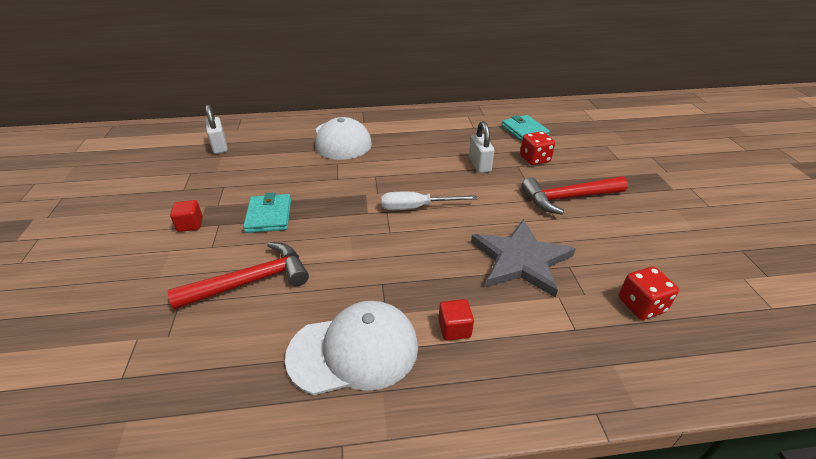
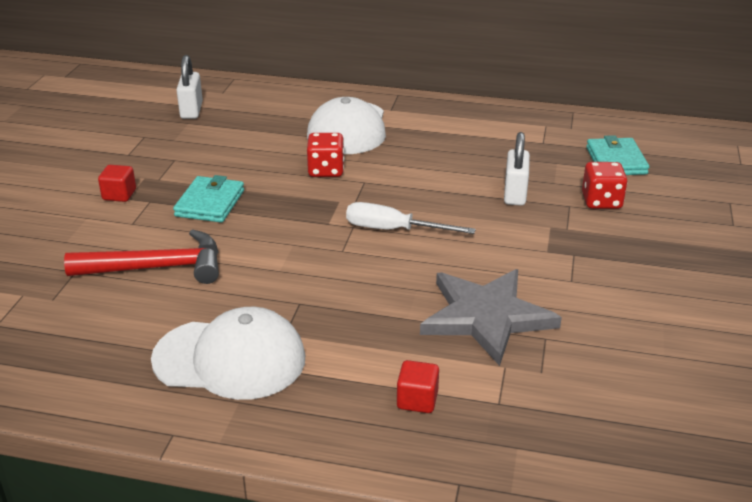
camera: 20 degrees right, 5 degrees down
red cube [439,299,474,341] -> red cube moved to [397,360,439,413]
red hammer [521,176,628,215] -> none
red dice [619,267,679,320] -> red dice moved to [307,133,344,177]

